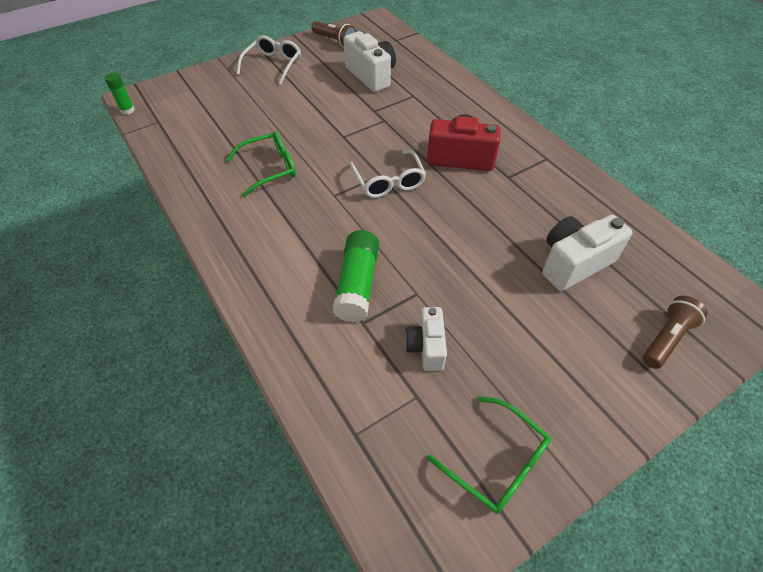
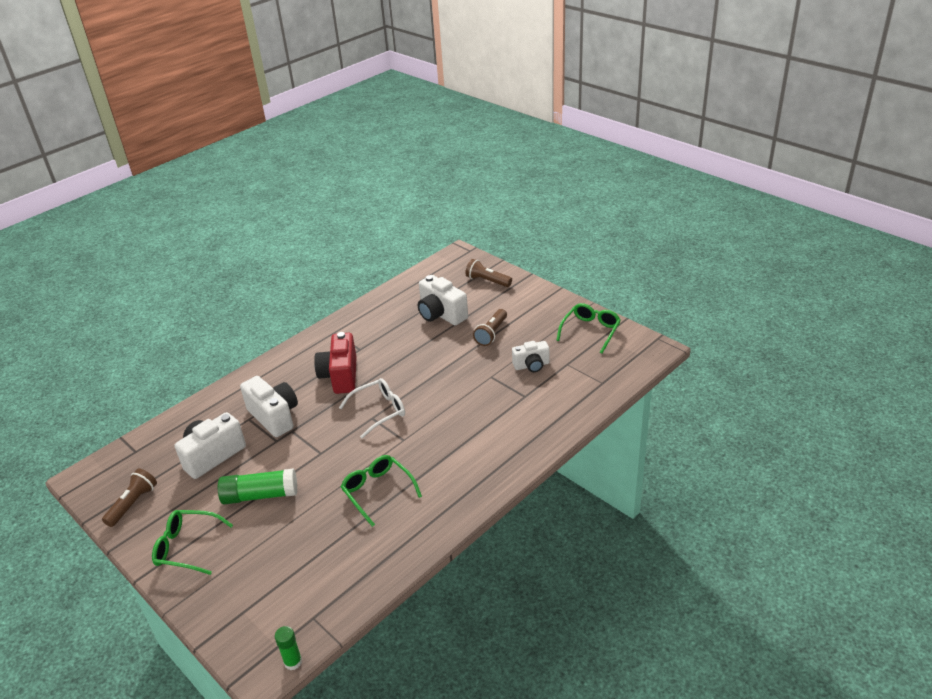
camera: 100 degrees left, 15 degrees down
white glasses [237,35,301,85] -> green glasses [152,510,233,575]
green glue stick [333,230,379,322] -> green glue stick moved to [218,469,297,504]
none -> white camera [240,376,298,437]
none -> brown flashlight [473,309,507,346]

